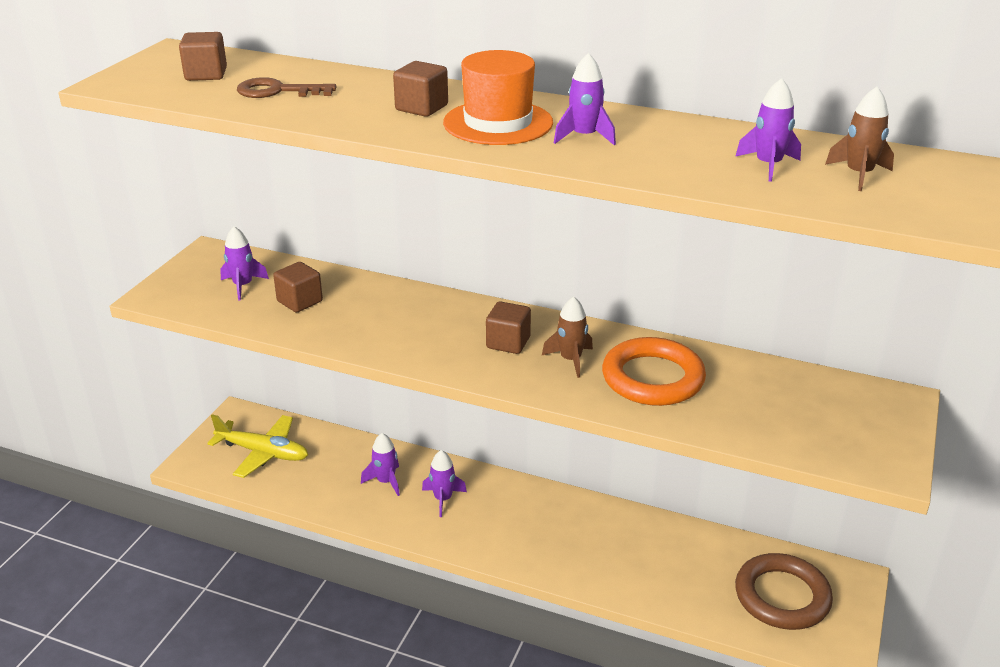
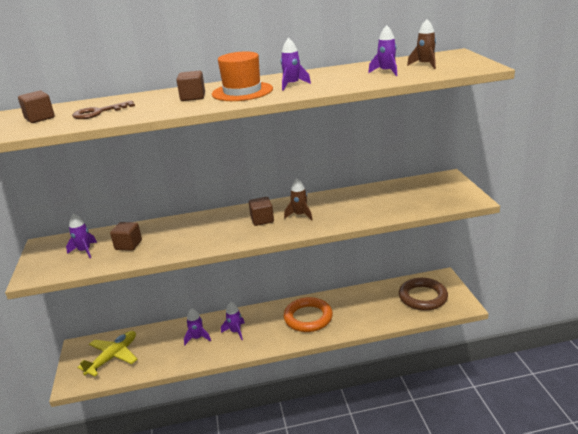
camera: 30 degrees left, 5 degrees down
yellow plane [207,414,308,478] -> yellow plane turned 45 degrees counterclockwise [77,331,138,377]
orange ring [602,337,706,406] -> orange ring moved to [284,297,333,332]

